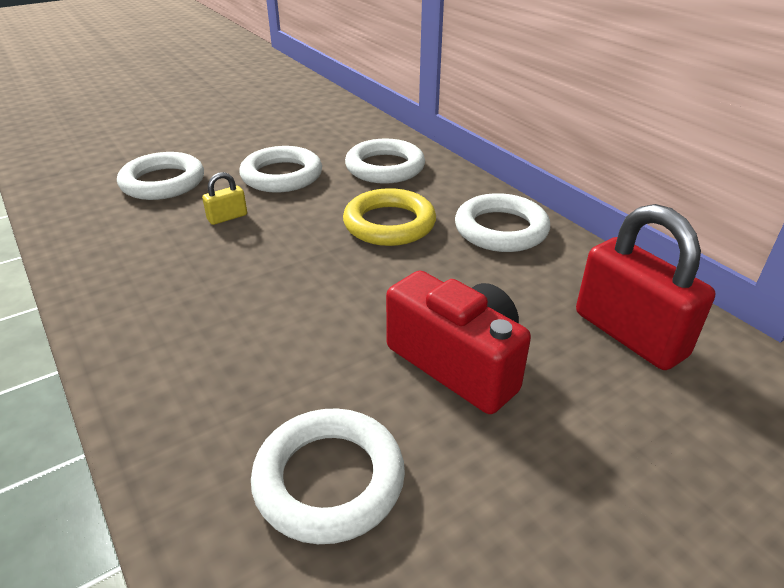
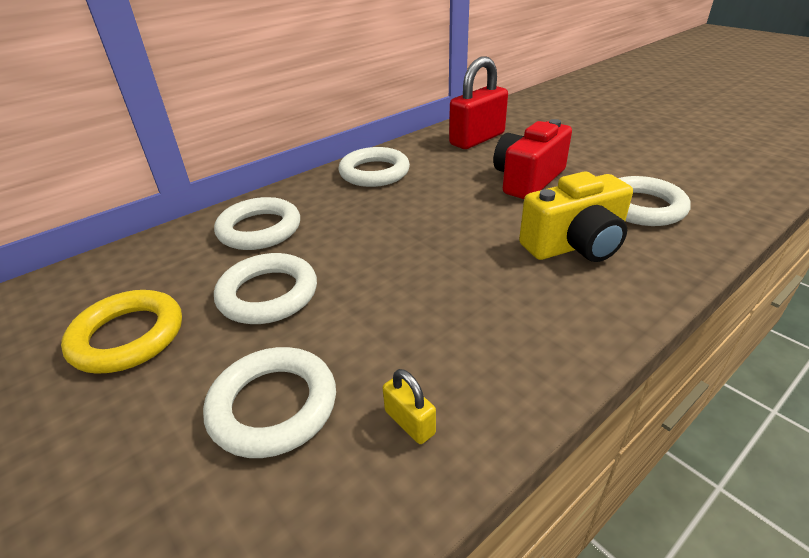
camera: 95 degrees left, 0 degrees up
yellow padlock [202,172,247,225] -> yellow padlock moved to [383,369,436,444]
yellow ring [343,188,436,246] -> yellow ring moved to [61,290,182,374]
none -> yellow camera [519,171,633,262]

